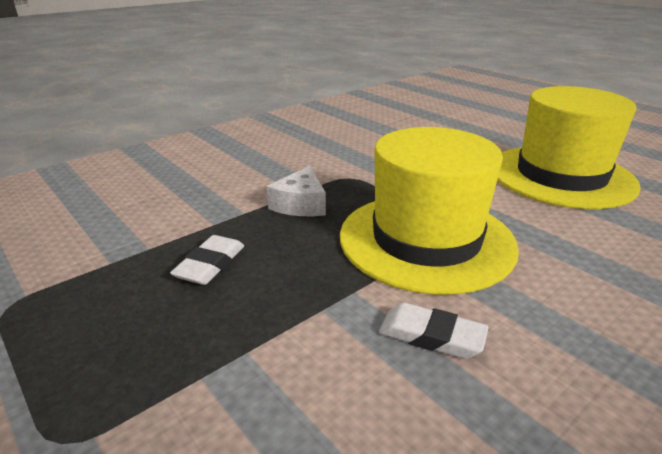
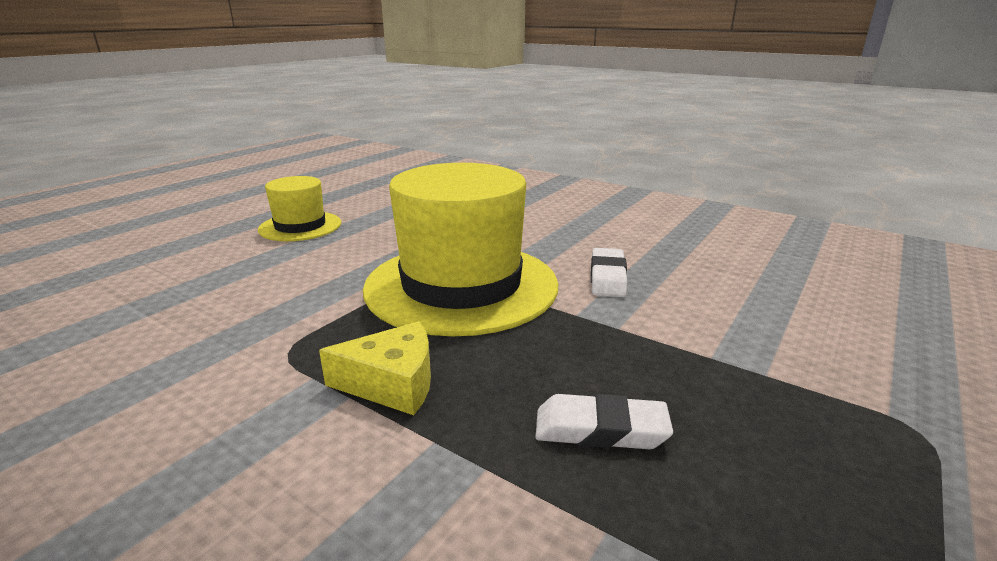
camera: 105 degrees left, 5 degrees down
white cheese [267,166,326,216] -> yellow cheese [319,321,431,415]
yellow hat [497,86,641,209] -> yellow hat [258,176,341,241], size x0.52

